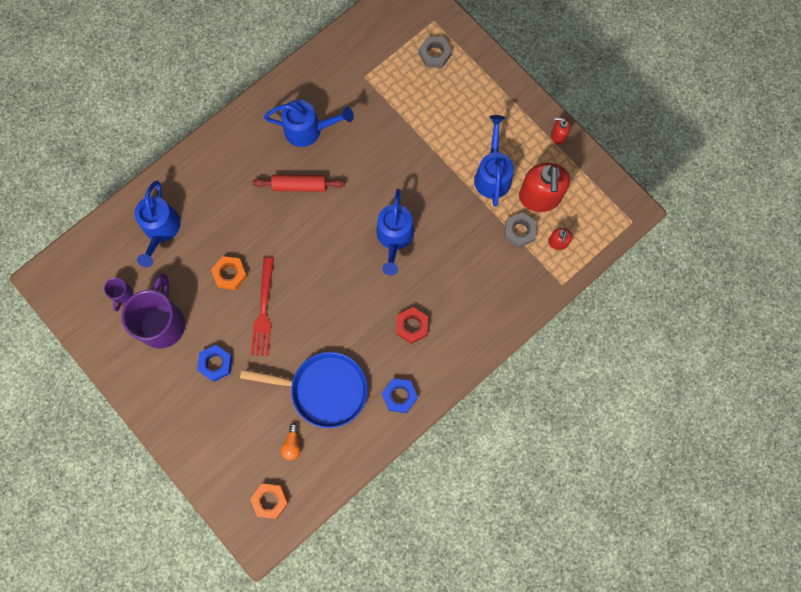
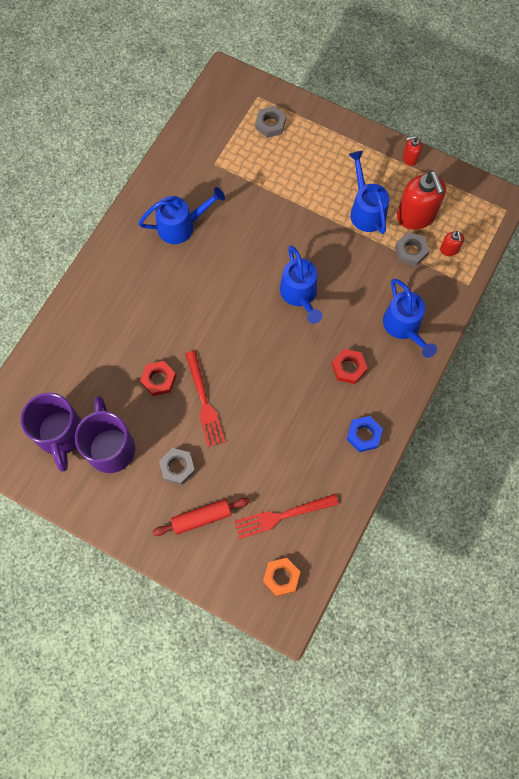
camera: 20 degrees left, 5 degrees down
purple mug [104,278,133,311] -> purple mug [21,392,82,472], size x2.23
blue watering can [135,181,181,267] -> blue watering can moved to [383,279,437,358]
blue nut [197,345,232,382] -> grey nut [159,448,195,485]
orange nut [211,256,248,290] -> red nut [140,361,176,396]
blue pan [240,352,368,428] -> none
red rolling pin [252,175,345,192] -> red rolling pin moved to [152,498,249,536]
orange light bulb [281,423,300,461] -> red fork [234,494,339,539]

